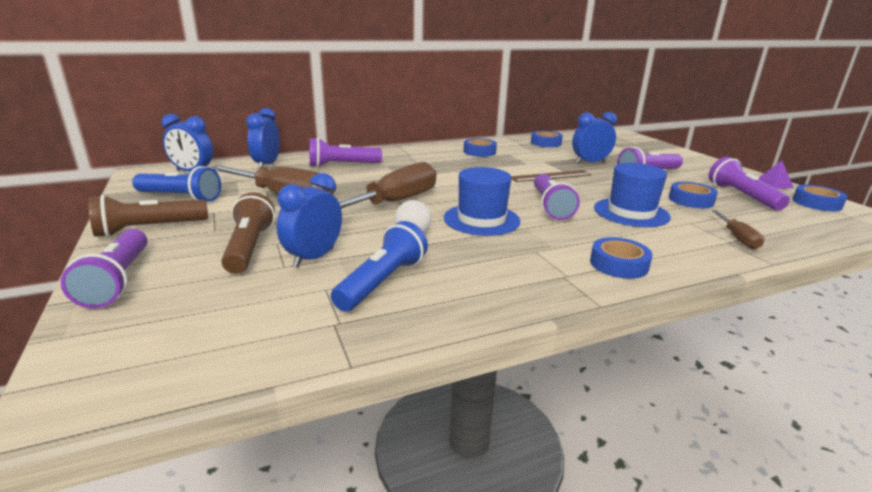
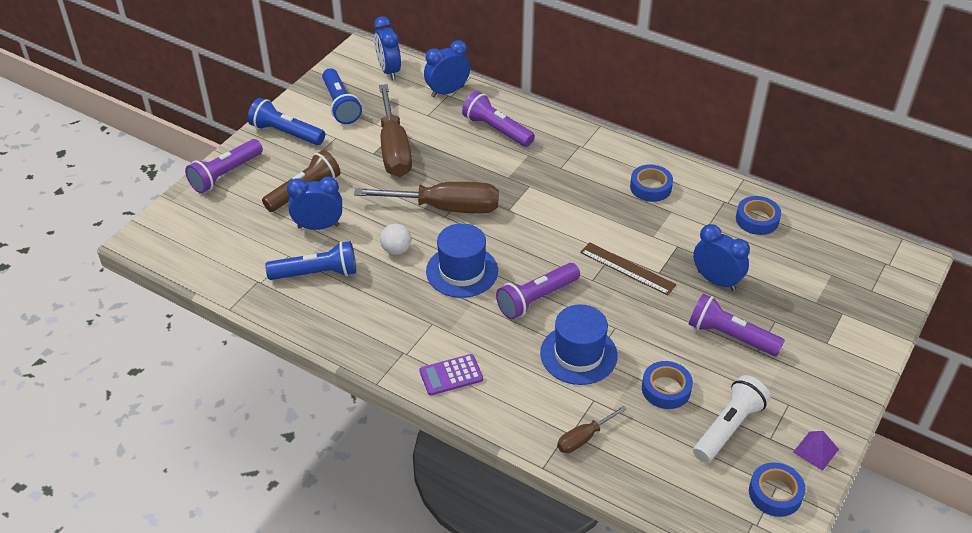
camera: 55 degrees right, 20 degrees up
brown flashlight [88,195,208,237] -> blue flashlight [248,98,325,145]
blue tape [590,237,653,279] -> purple calculator [419,354,483,395]
purple flashlight [709,157,790,211] -> white flashlight [693,375,770,463]

